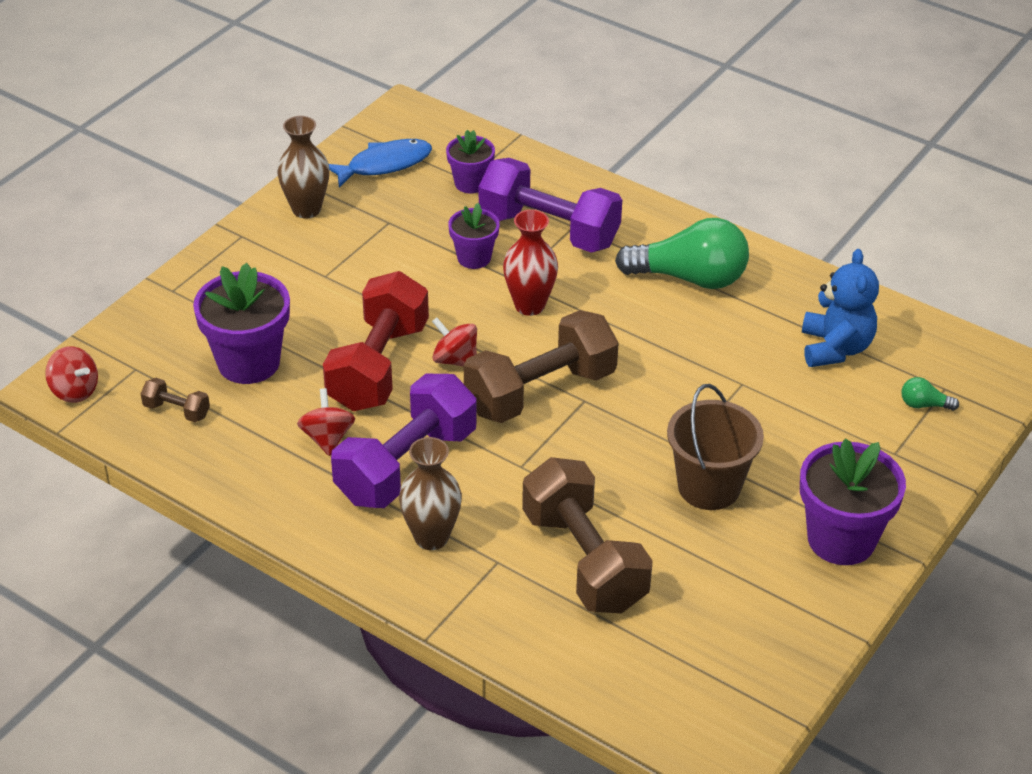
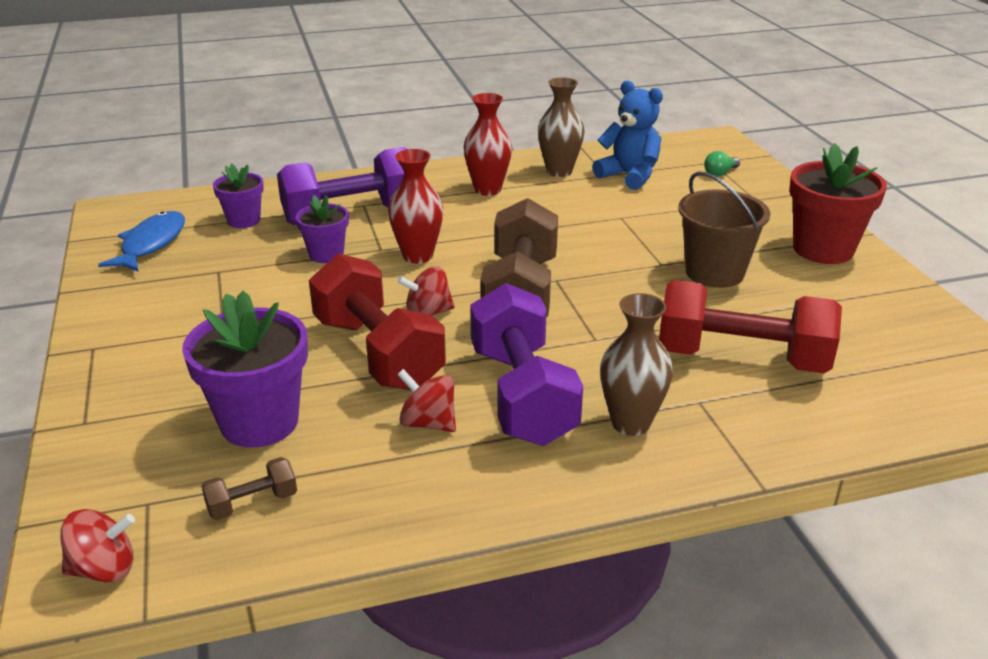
camera: 50 degrees left, 10 degrees down
brown vase [277,116,330,219] -> brown vase moved to [538,77,585,177]
brown dumbbell [522,457,653,613] -> red dumbbell [659,280,842,373]
green light bulb [615,218,749,289] -> red vase [464,93,512,196]
purple flower pot [800,439,906,565] -> red flower pot [789,143,887,264]

